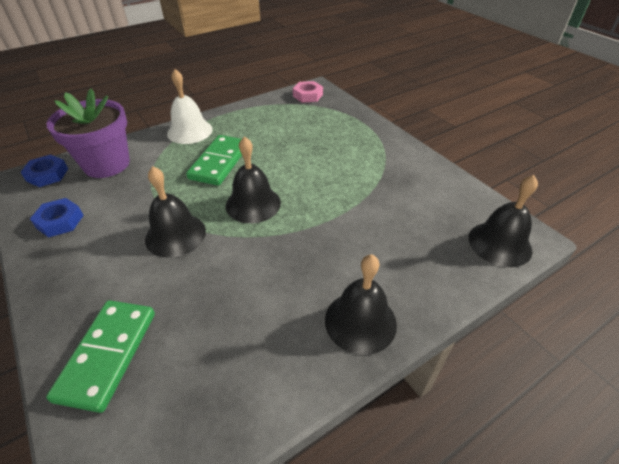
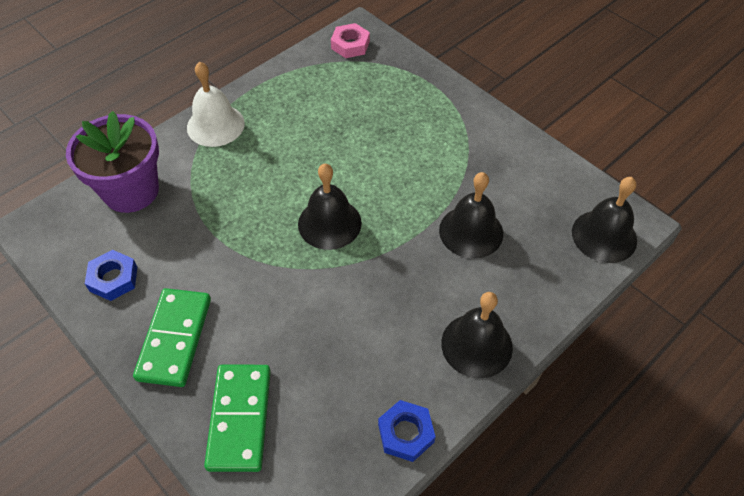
camera: 10 degrees left, 10 degrees up
blue nut [21,154,68,187] -> blue nut moved to [378,400,436,462]
black bell [145,166,206,258] -> black bell moved to [439,172,503,259]
green domino [186,135,242,186] -> green domino moved to [133,288,211,387]

